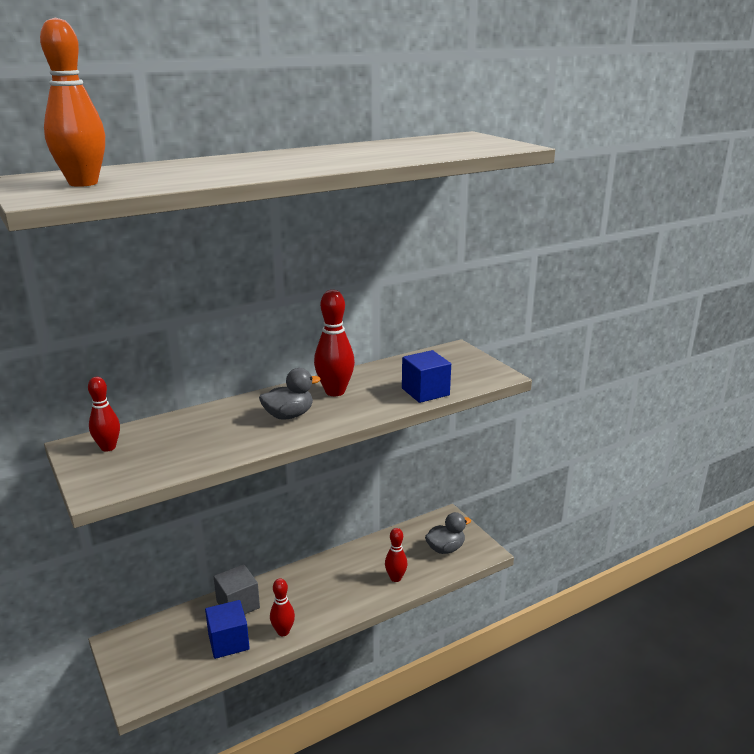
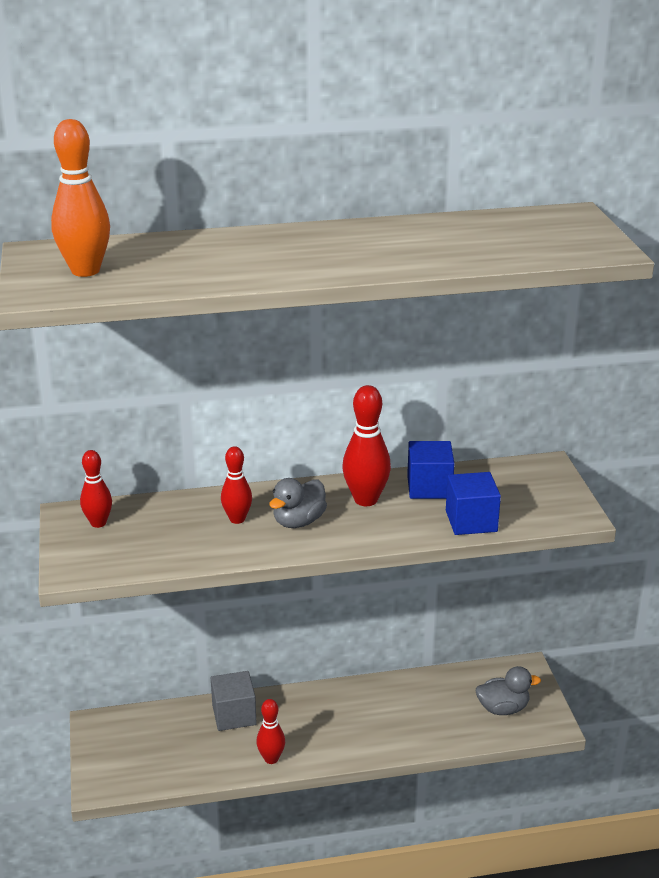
camera: 20 degrees right, 5 degrees up
blue cube [205,600,250,659] -> blue cube moved to [407,441,455,499]
grey duck [259,368,321,420] -> grey duck turned 135 degrees clockwise [269,478,327,528]
red bowling pin [385,528,408,582] -> red bowling pin moved to [221,446,252,524]

